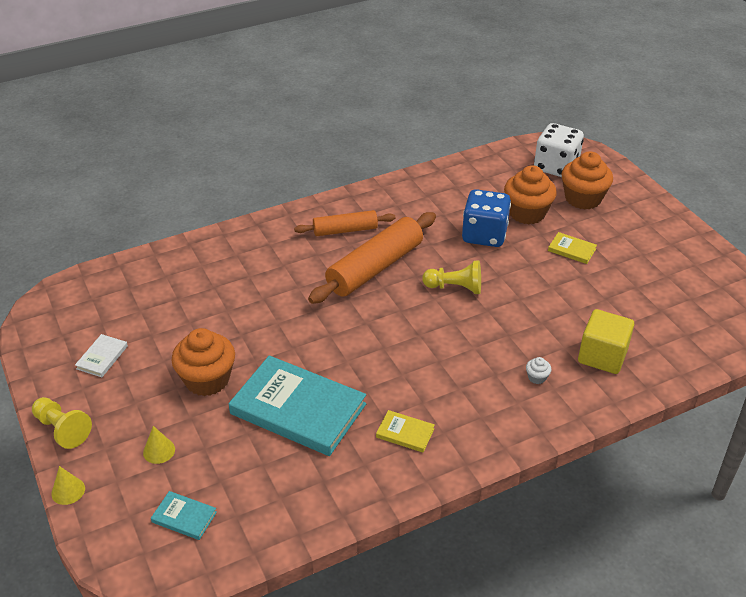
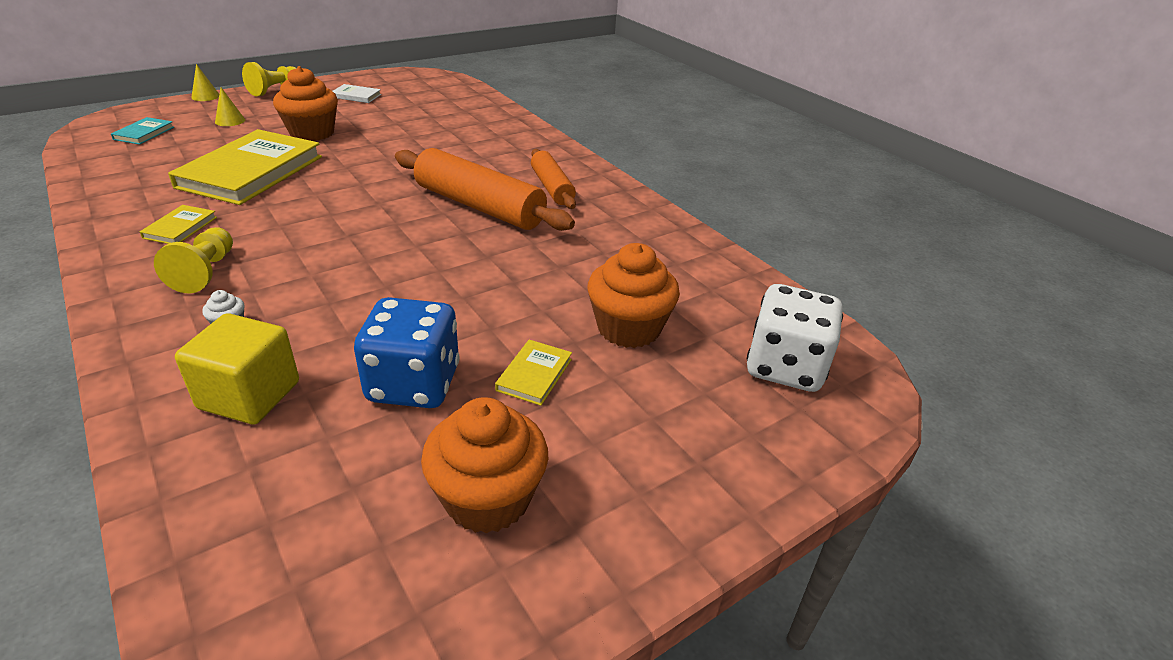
camera: 80 degrees right, 5 degrees down
turquoise book [229,355,366,456] -> yellow book [168,129,322,205]
yellow pawn [422,261,481,294] -> yellow pawn moved to [154,227,233,293]
blue dice [462,189,511,247] -> blue dice moved to [354,297,460,408]
orange cupcake [561,151,613,209] -> orange cupcake moved to [421,397,548,534]

